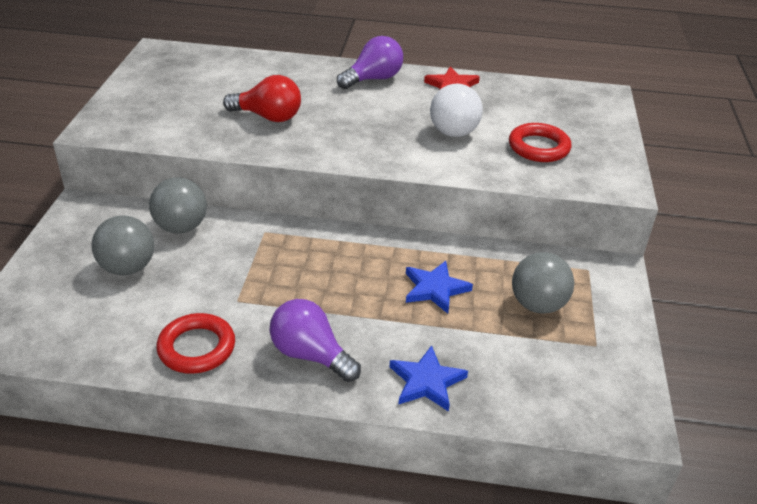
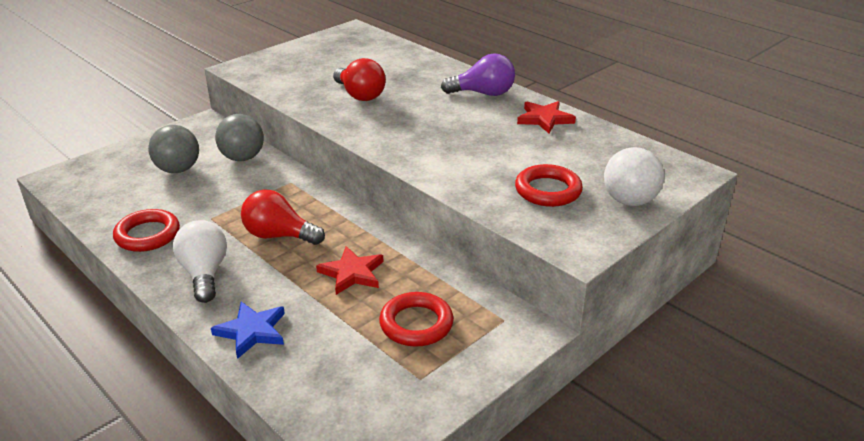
camera: 40 degrees right, 5 degrees down
purple light bulb [269,299,361,382] -> white light bulb [173,220,227,303]
blue star [406,261,473,314] -> red star [316,246,384,295]
white ball [430,84,483,137] -> white ball moved to [604,147,664,206]
grey ball [512,252,575,314] -> red ring [379,292,454,347]
none -> red light bulb [241,190,325,245]

